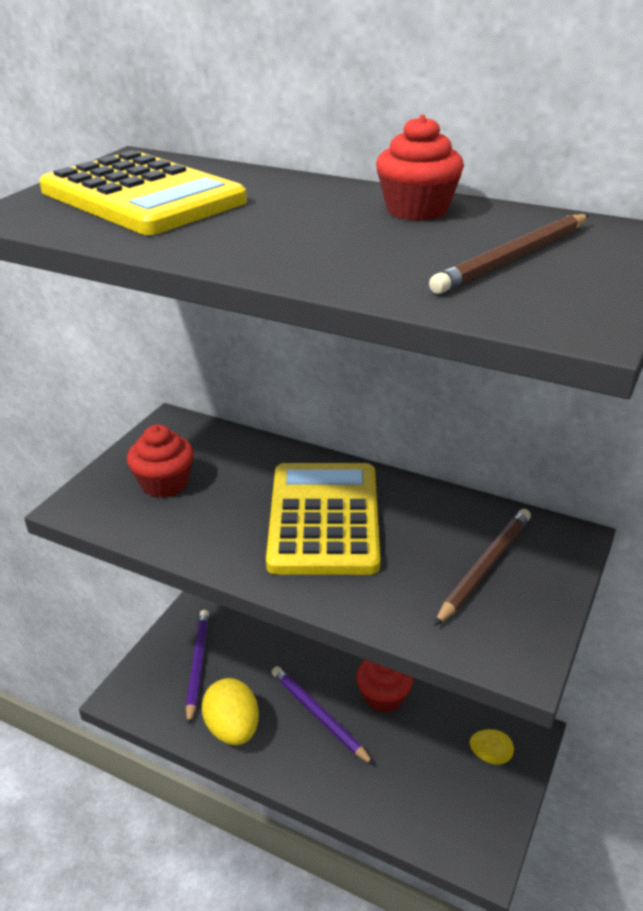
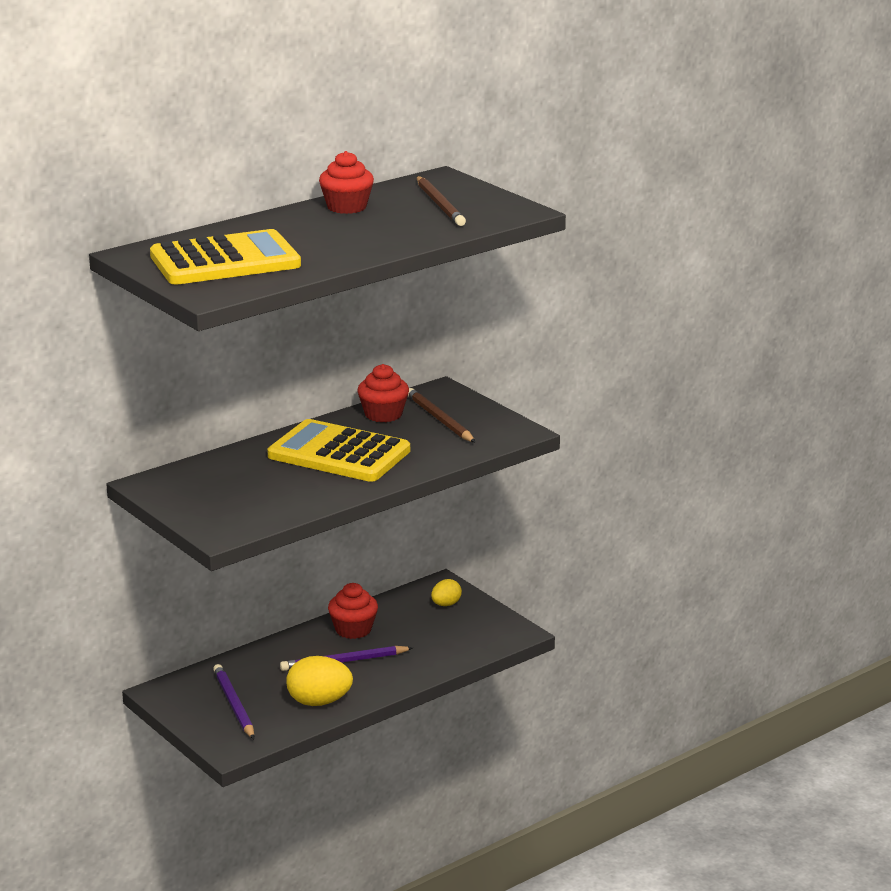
camera: 65 degrees left, 10 degrees down
red cupcake [127,424,194,498] -> red cupcake moved to [357,364,409,422]
purple pencil [186,610,209,725] -> purple pencil turned 45 degrees clockwise [213,664,254,739]

